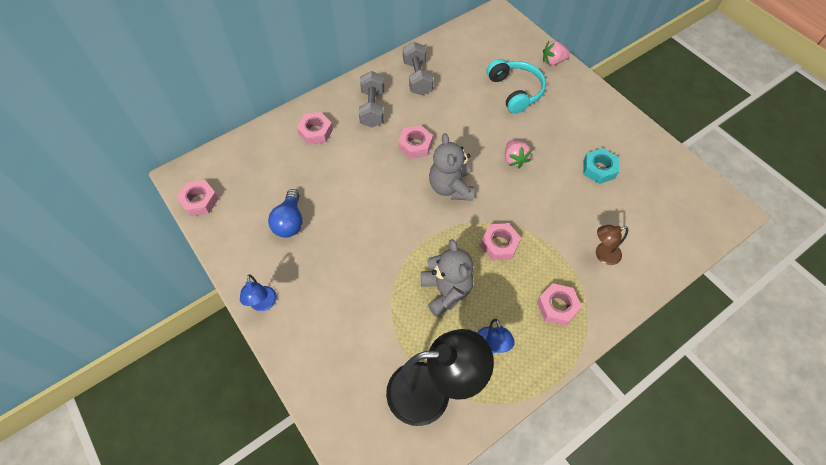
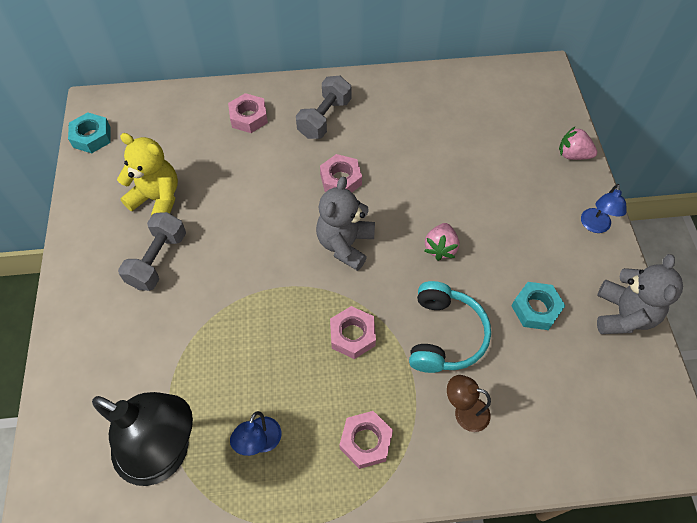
camera: 30 degrees right, 0 degrees up
pink nut [176,180,219,216] -> turquoise nut [68,112,111,153]
blue lamp [240,274,277,311] -> blue lamp moved to [581,184,626,233]
blue light bulb [268,189,302,238] -> yellow teddy bear [117,133,178,216]
grey dumbbell [403,42,434,95] -> grey dumbbell moved to [118,212,186,291]
grey teddy bear [421,239,473,317] -> grey teddy bear moved to [597,254,683,334]
turquoise headphones [487,59,546,114] -> turquoise headphones moved to [409,281,491,373]

